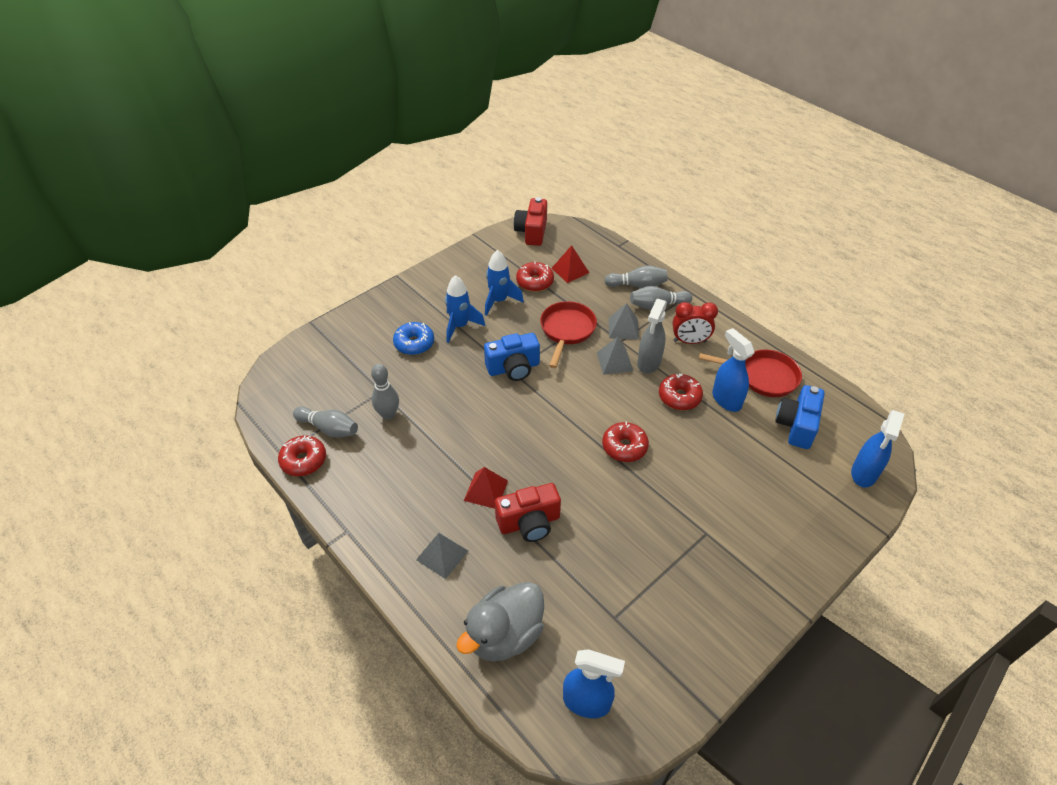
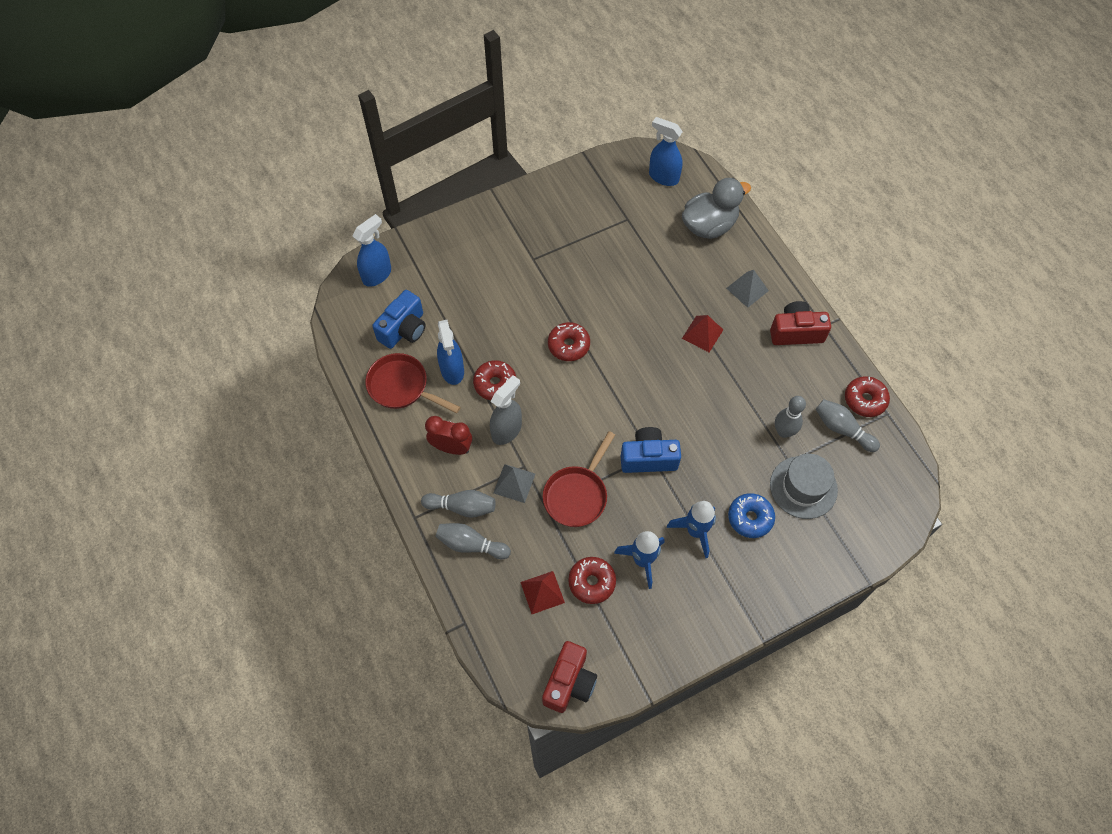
camera: 165 degrees left, 15 degrees up
red camera [495,483,561,542] -> red camera moved to [770,301,831,345]
grey pyramid [597,337,633,375] -> none
none -> grey hat [770,454,838,519]

